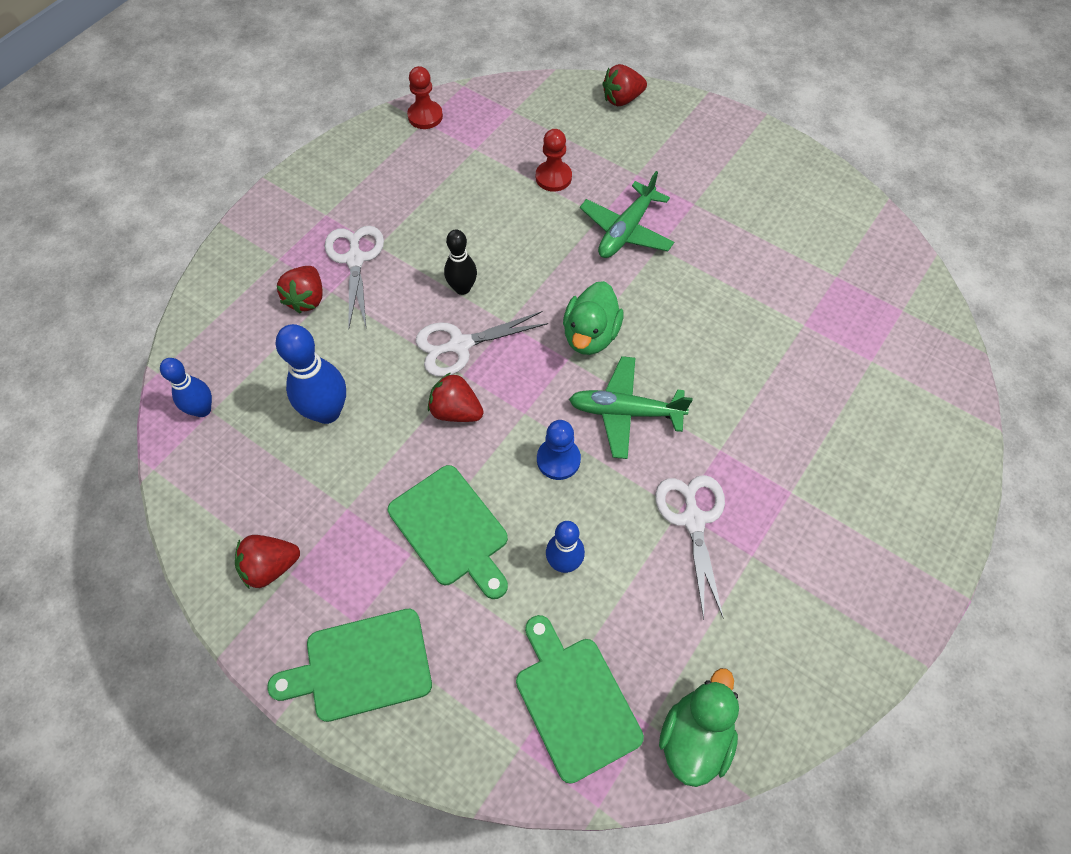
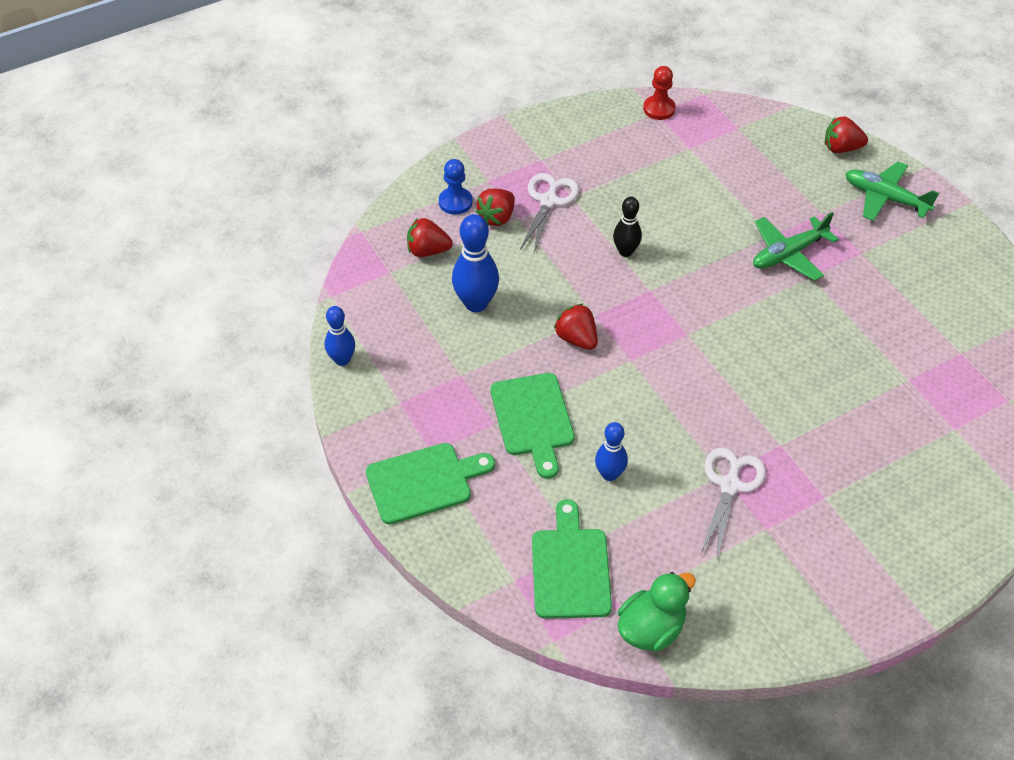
camera: 25 degrees right, 10 degrees down
blue bowling pin [160,358,212,417] -> blue bowling pin moved to [325,306,355,366]
red strawberry [235,535,300,589] -> red strawberry moved to [407,218,453,257]
green cutting board [267,609,432,722] -> green cutting board turned 150 degrees clockwise [366,443,495,525]
white scissors [416,311,548,377] -> none
red pawn [536,129,572,192] -> none
blue pawn [537,420,581,480] -> blue pawn moved to [439,159,472,215]
green duck [563,281,624,355] -> none
green plane [569,356,693,459] -> green plane moved to [845,162,939,221]

